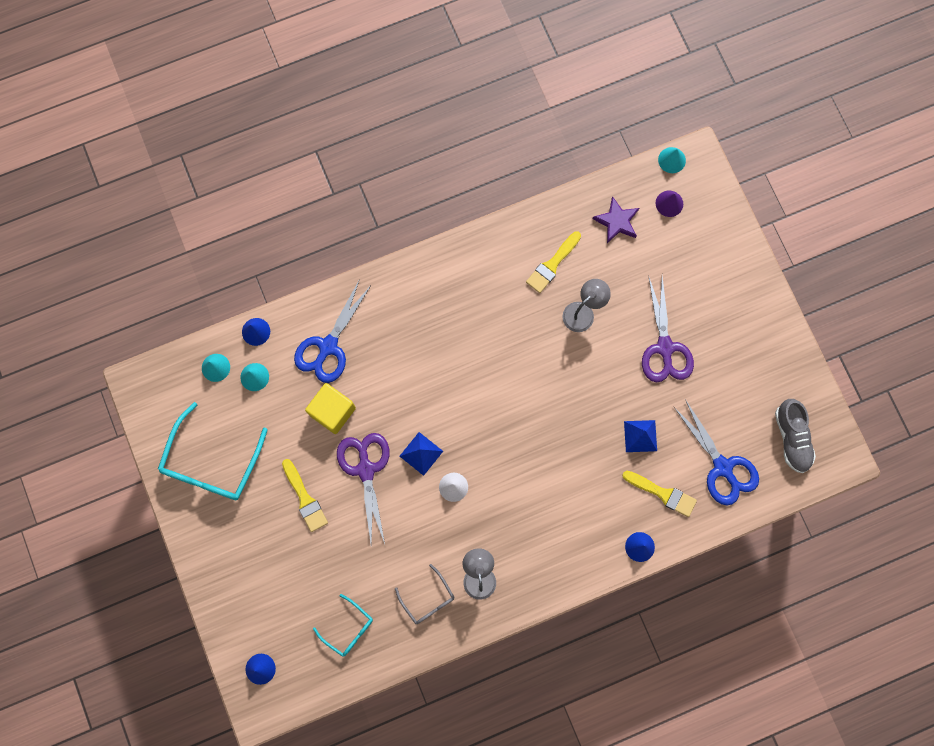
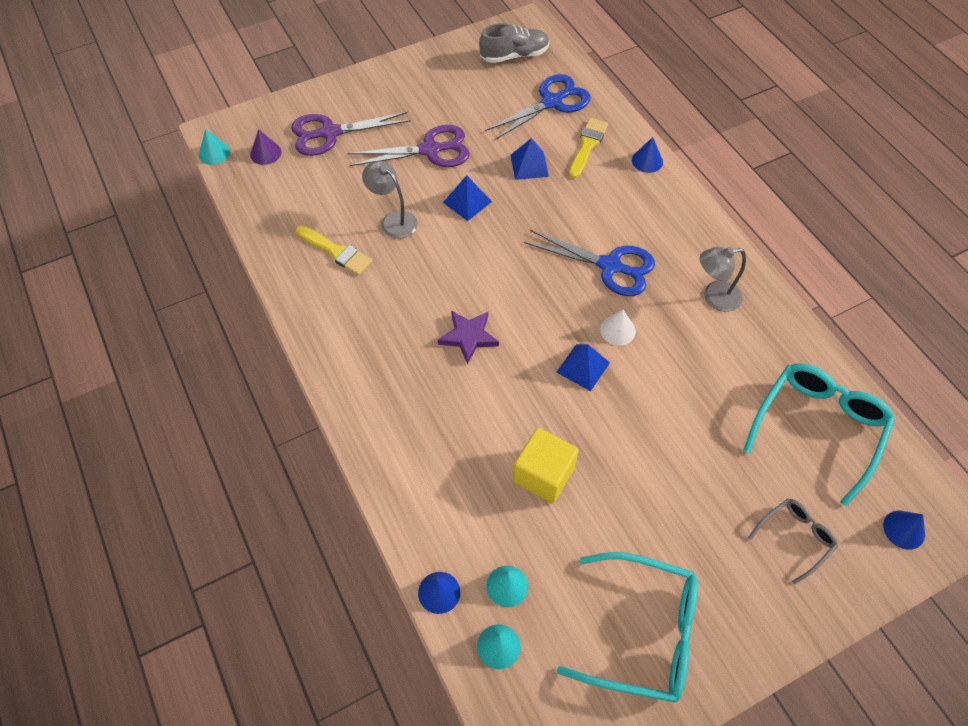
camera: 95 degrees left, 20 degrees down
yellow brush [282,459,328,532] -> none
blue scissors [294,279,371,383] -> blue scissors moved to [524,230,655,296]
turquoise glasses [313,594,373,657] -> turquoise glasses [743,364,895,506], size x1.88
purple scissors [337,433,390,544] -> purple scissors moved to [291,112,411,156]
grey glasses [395,564,454,624] -> grey glasses moved to [748,498,838,585]
purple star [592,196,639,243] -> purple star moved to [438,310,499,364]
none -> blue pyramid [443,175,492,221]

